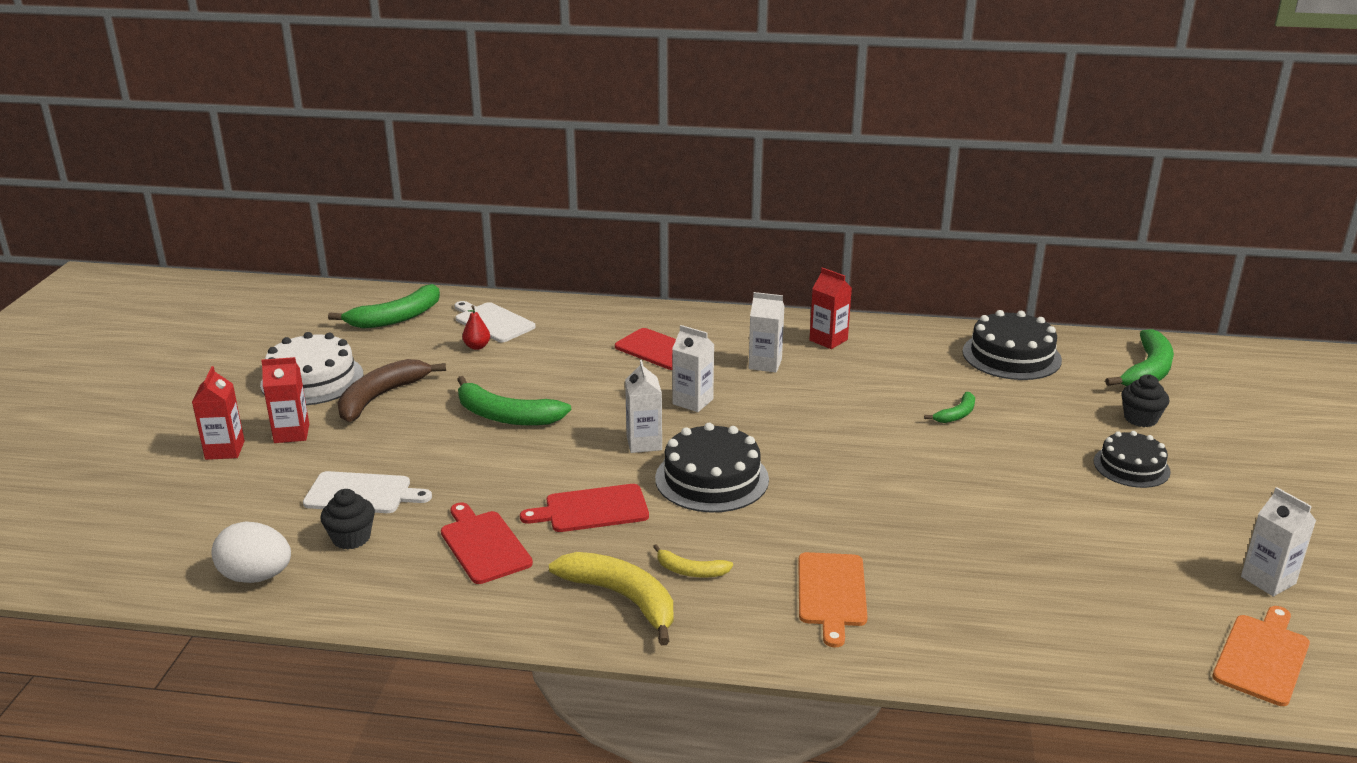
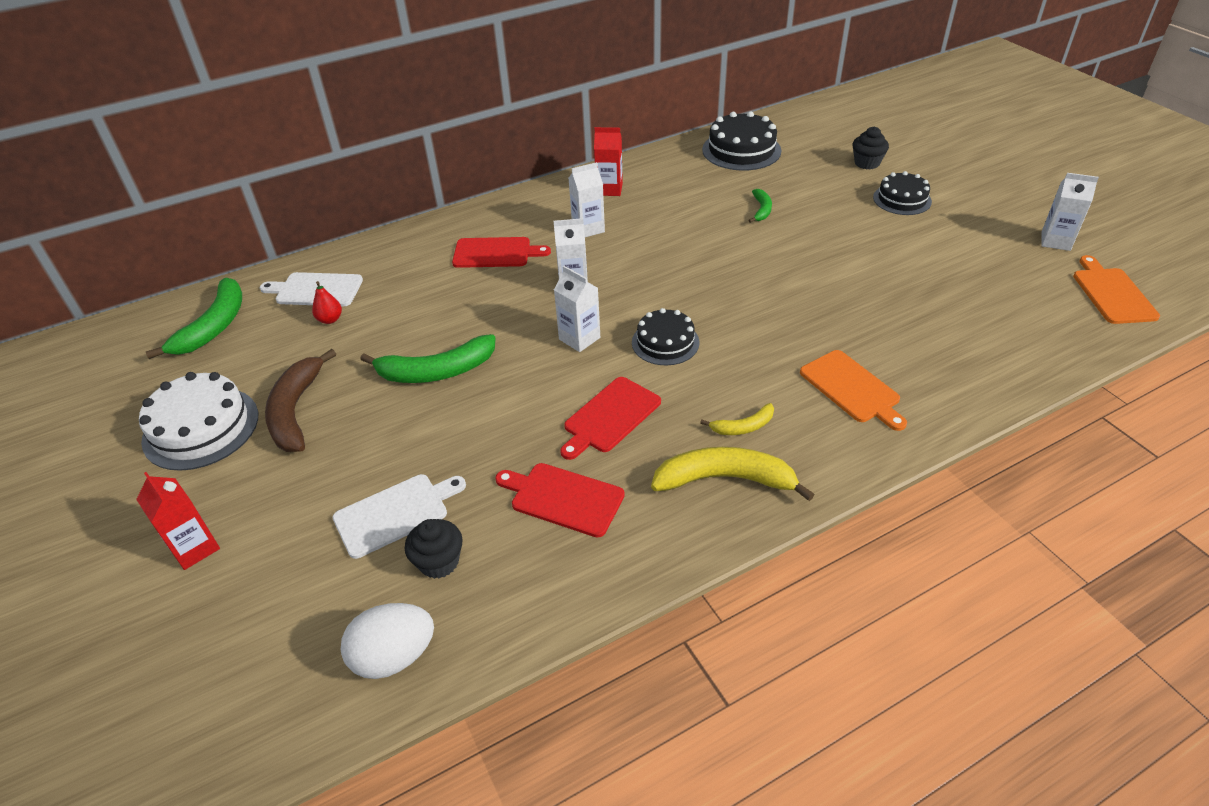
camera: 35 degrees left, 15 degrees up
red carton [261,357,309,443] -> none
black cake [655,423,769,512] -> black cake [632,308,699,365], size x0.65
green banana [1105,329,1174,386] -> none

